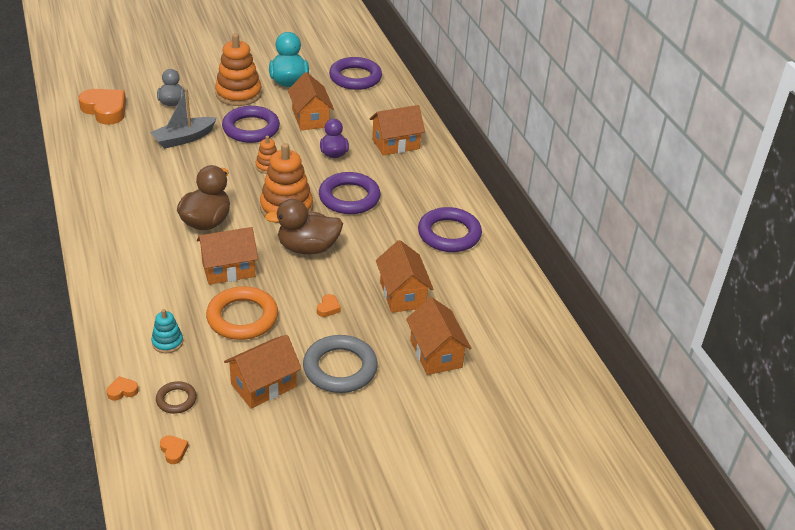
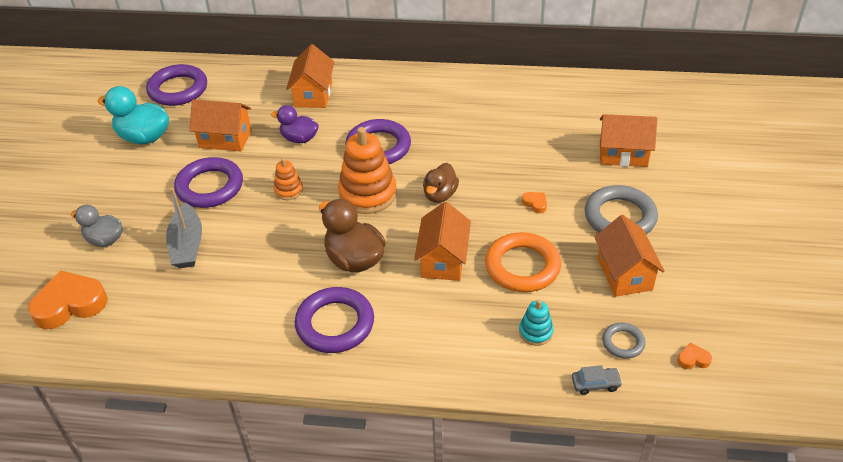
camera: 60 degrees left, 5 degrees up
orange heart [107,376,138,401] -> grey car [572,365,623,395]
brown ring [156,381,197,414] -> grey ring [602,323,646,359]
orange stacking toy [215,33,262,106] -> none
brown duck [265,199,343,254] -> brown duck [423,163,459,203], size x0.66
orange house [376,240,433,313] -> none
purple ring [418,207,482,252] -> purple ring moved to [295,287,374,353]

